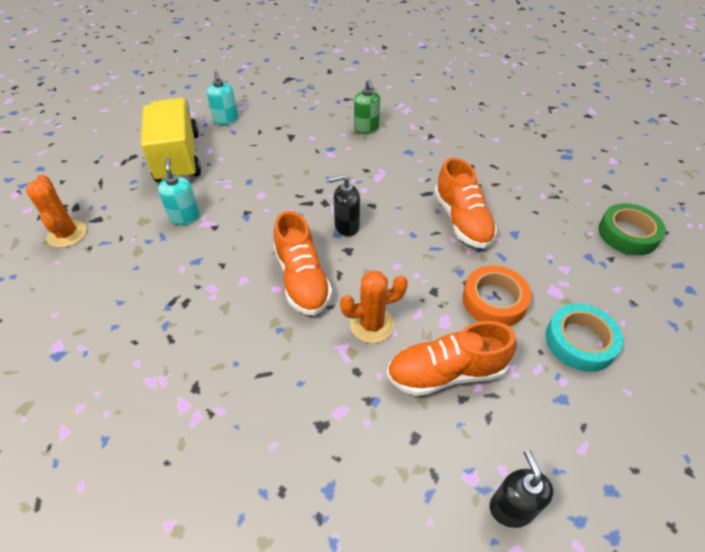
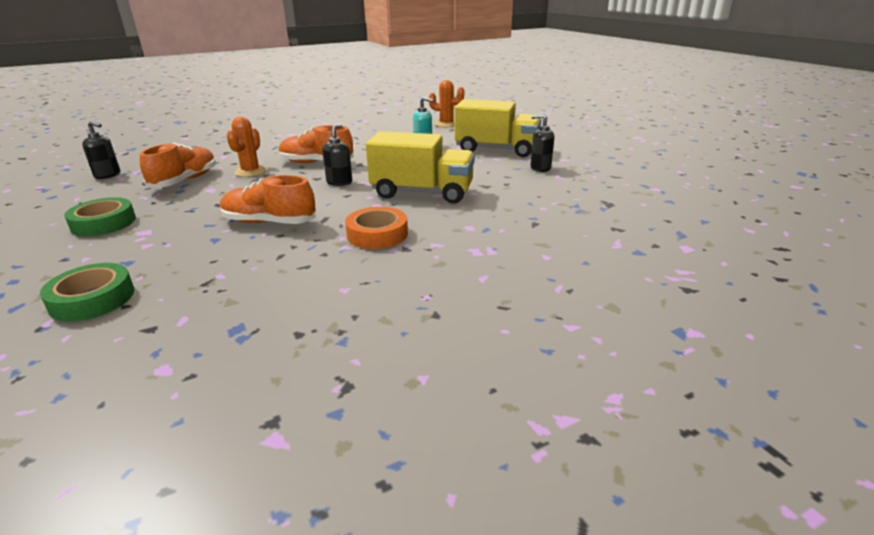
camera: 120 degrees right, 20 degrees down
turquoise soap dispenser [207,71,238,125] -> black soap dispenser [530,114,554,172]
green soap dispenser [354,79,380,134] -> none
orange tape [463,265,532,326] -> orange tape moved to [345,207,408,249]
turquoise tape [546,304,623,372] -> green tape [64,197,136,236]
none -> yellow truck [366,131,475,203]

